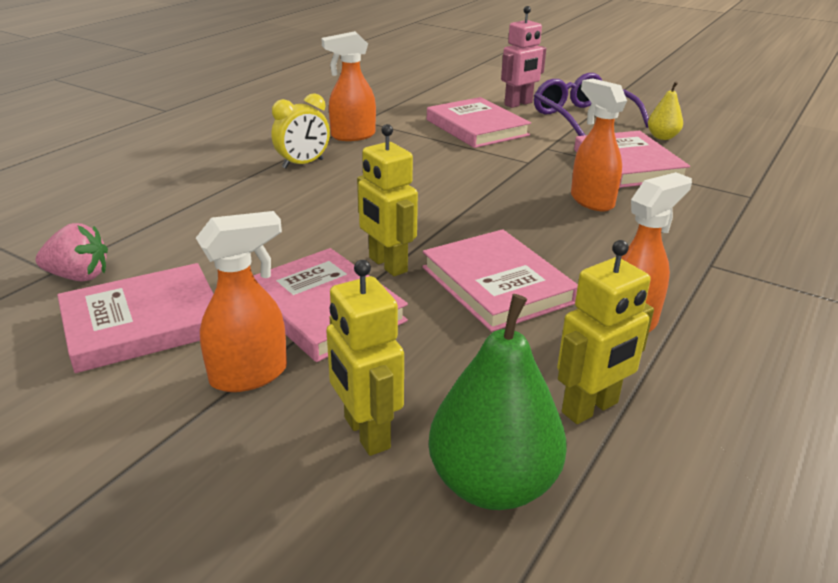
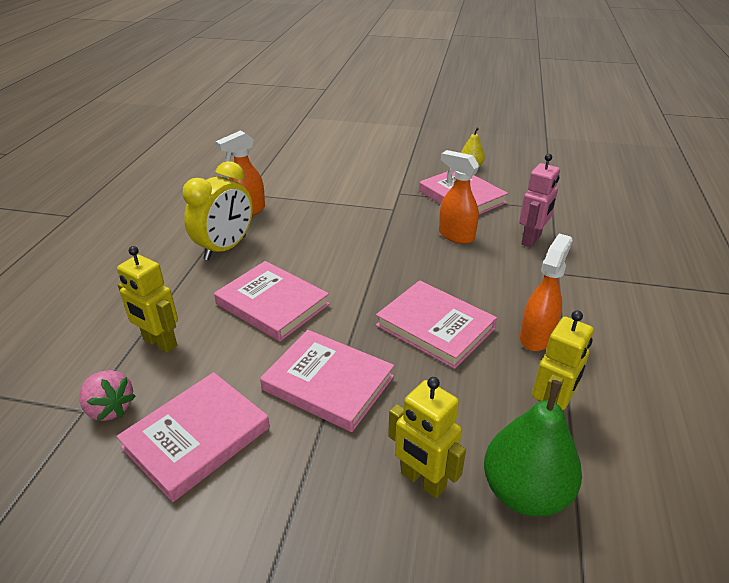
camera: 20 degrees left, 5 degrees up
pink strawberry [35,223,108,281] -> pink strawberry turned 60 degrees clockwise [80,370,136,421]
orange spray bottle [196,211,287,392] -> none
yellow clock [271,93,330,169] -> yellow clock [183,161,253,260], size x1.50
yellow robot [357,124,418,276] -> yellow robot moved to [117,246,178,353]
pink book [427,97,531,148] -> pink book moved to [214,261,329,341]
pink robot [501,6,546,108] -> pink robot moved to [519,154,560,247]
purple glasses [534,73,649,136] -> none

